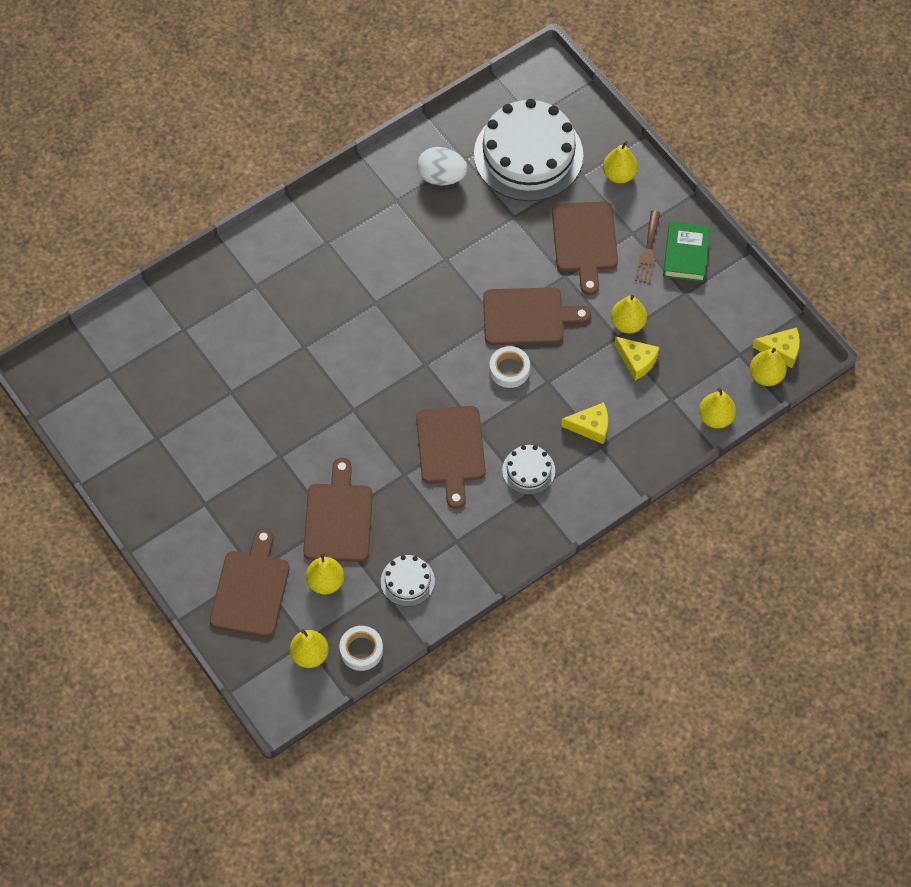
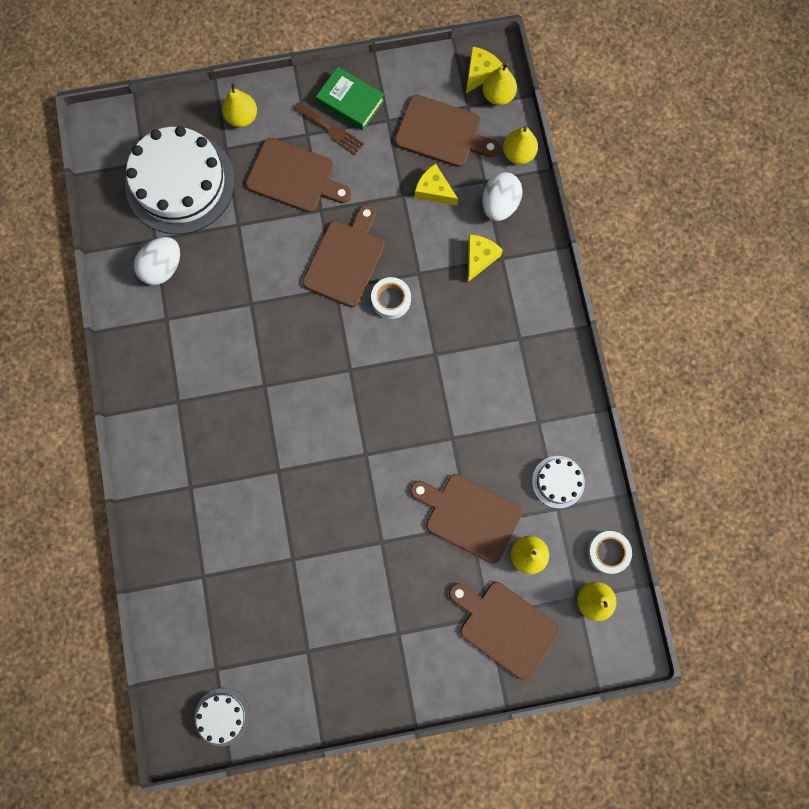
camera: 65 degrees left, 15 degrees up
brown cutting board [416,406,486,509] -> brown cutting board moved to [395,95,500,167]
white cake [502,445,555,495] -> white cake moved to [195,688,250,746]
yellow pear [611,295,647,334] -> none
yellow cheese [614,336,660,380] -> yellow cheese turned 120 degrees counterclockwise [415,164,458,206]
none -> white egg [482,172,523,221]

